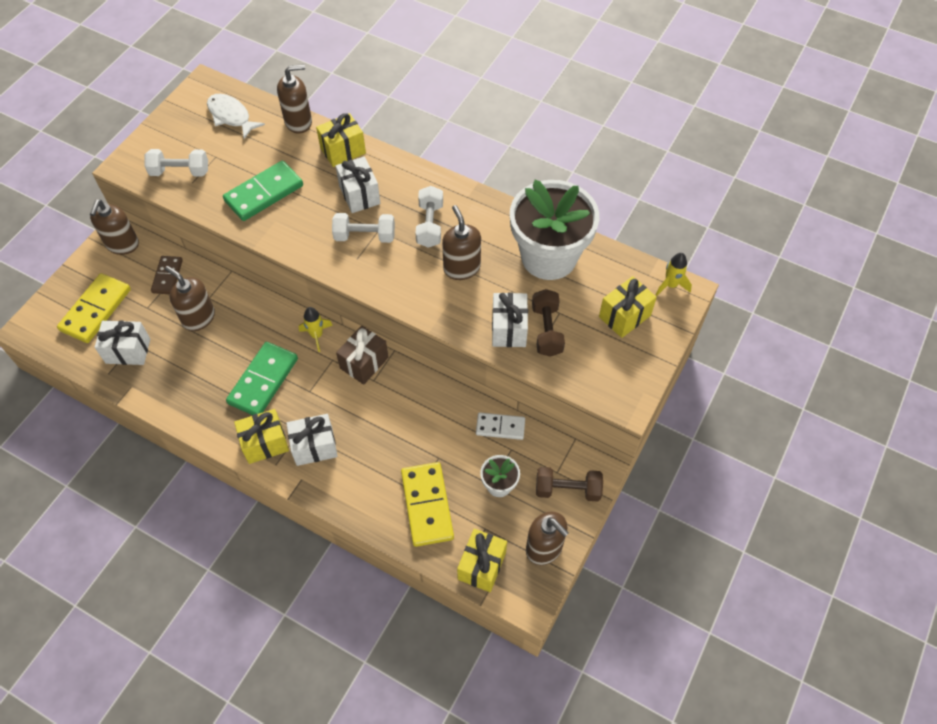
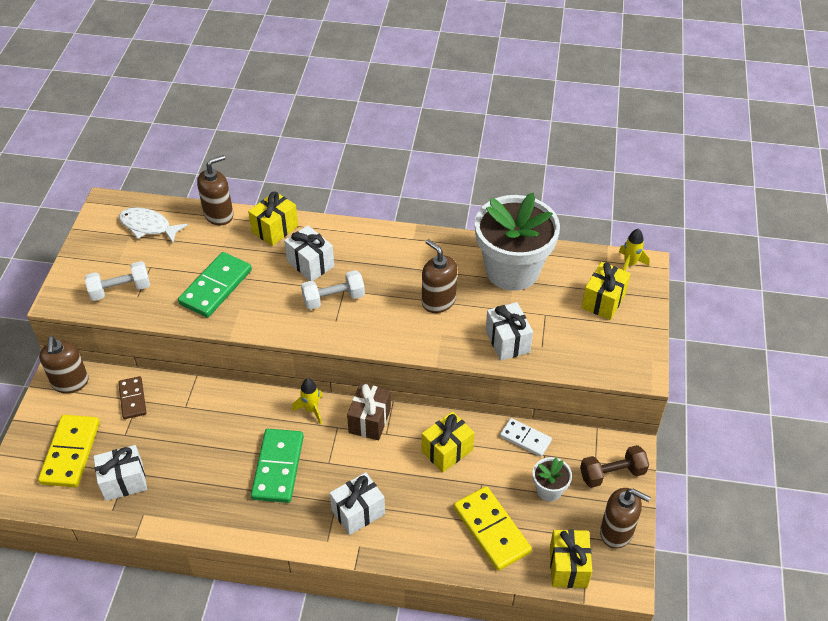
camera: 20 degrees left, 10 degrees down
brown soap dispenser [165,266,215,331] -> none
yellow gift [234,409,289,464] -> yellow gift moved to [422,411,474,472]
white dumbbell [415,186,443,248] -> none
white domino [476,413,525,440] -> white domino turned 45 degrees clockwise [500,418,552,457]
brown dumbbell [532,289,565,357] -> none

